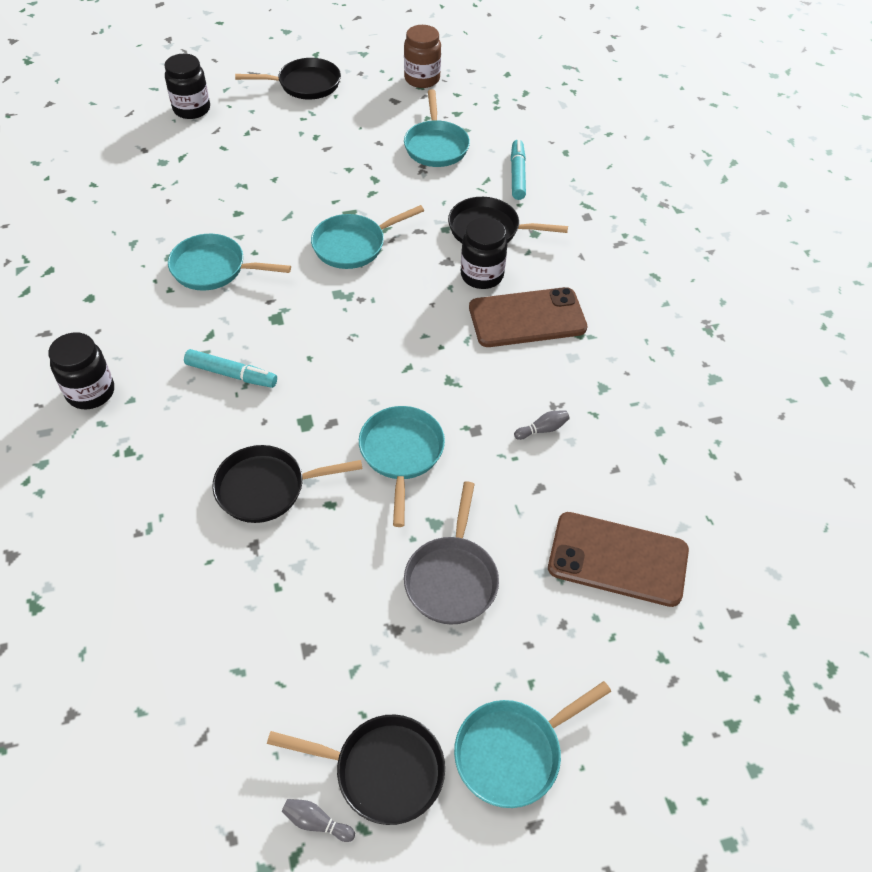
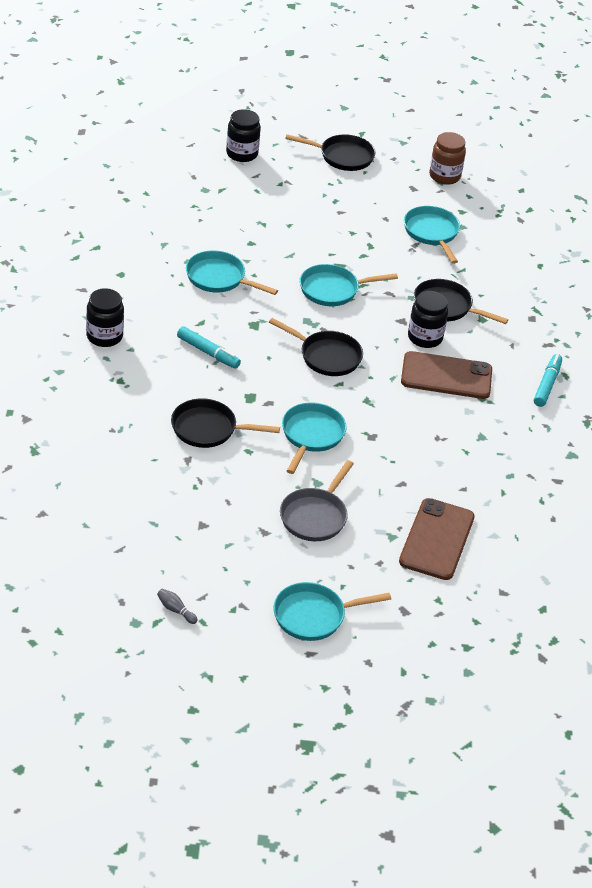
camera: 15 degrees right, 10 degrees down
black pan [267,715,445,825] -> black pan moved to [269,318,363,376]
turquoise pan [404,89,470,167] -> turquoise pan turned 150 degrees clockwise [404,206,460,264]
turquoise marker [511,140,526,200] -> turquoise marker moved to [534,354,562,407]
grey bowling pin [514,410,570,440] -> none
brown phone [548,512,689,607] -> brown phone turned 75 degrees clockwise [399,498,475,580]

